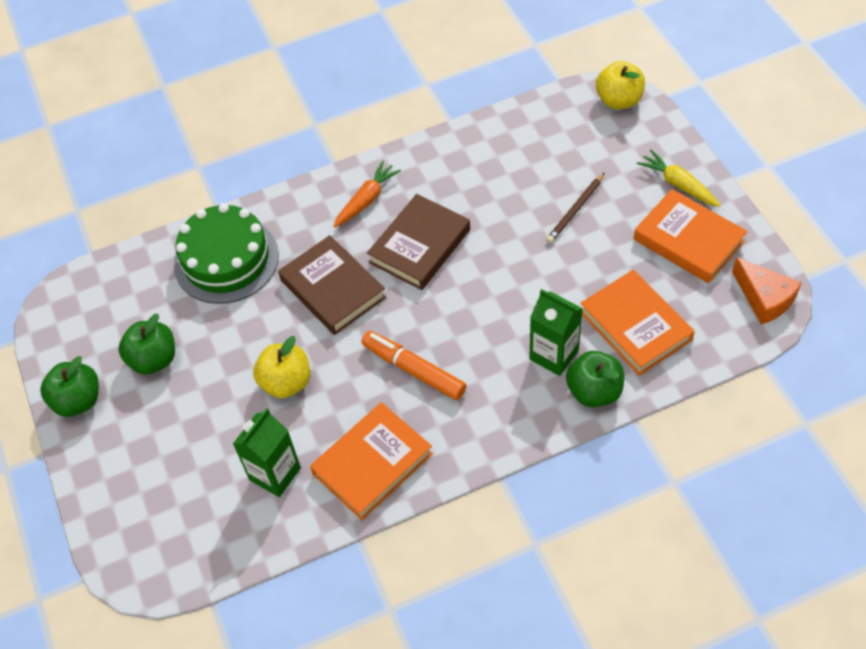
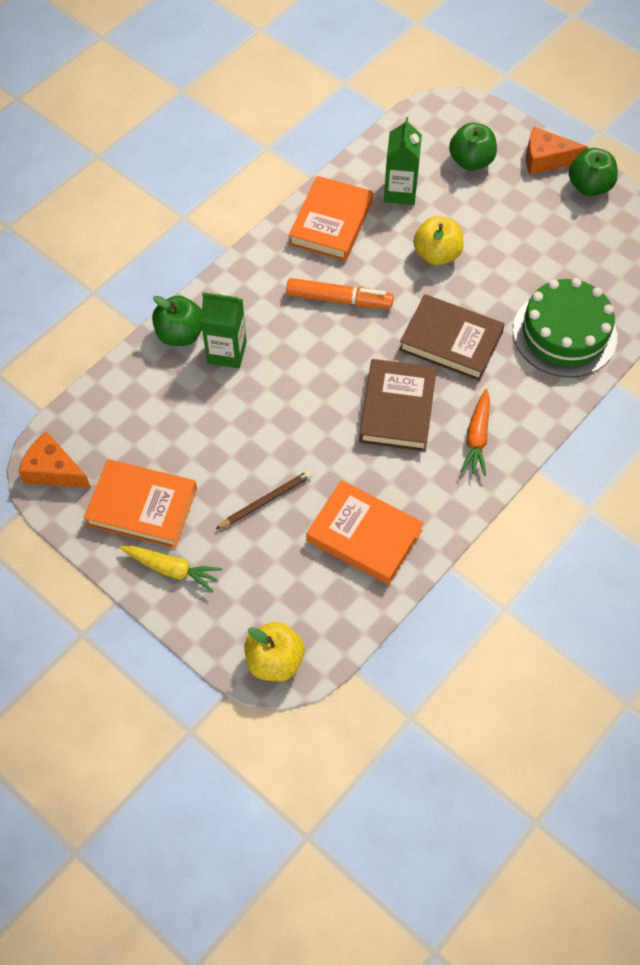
camera: 150 degrees right, 5 degrees up
green apple [118,314,175,375] -> green apple moved to [449,123,497,171]
brown pencil [546,172,605,243] -> brown pencil turned 45 degrees clockwise [216,470,312,529]
orange book [580,270,695,376] -> orange book moved to [306,480,424,585]
none -> orange cheese [526,127,588,175]

